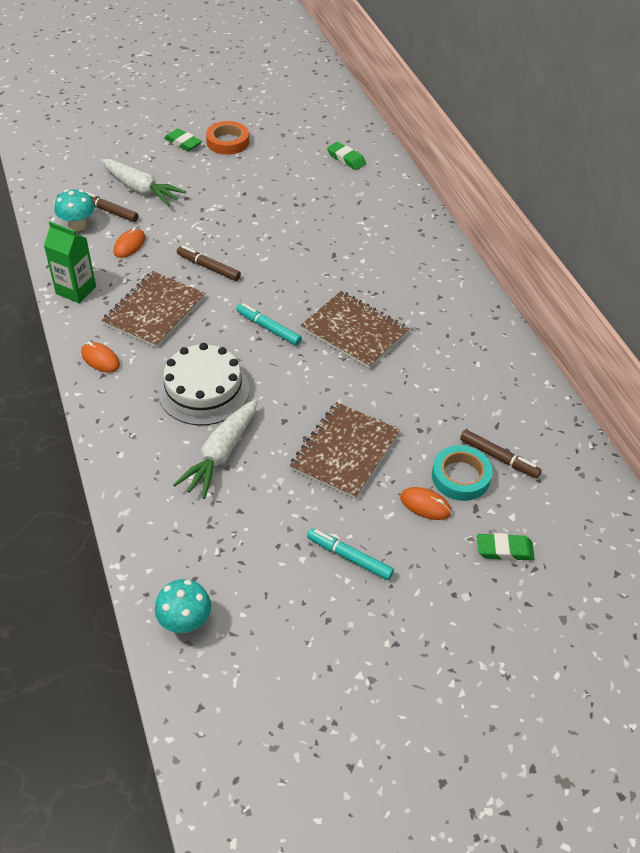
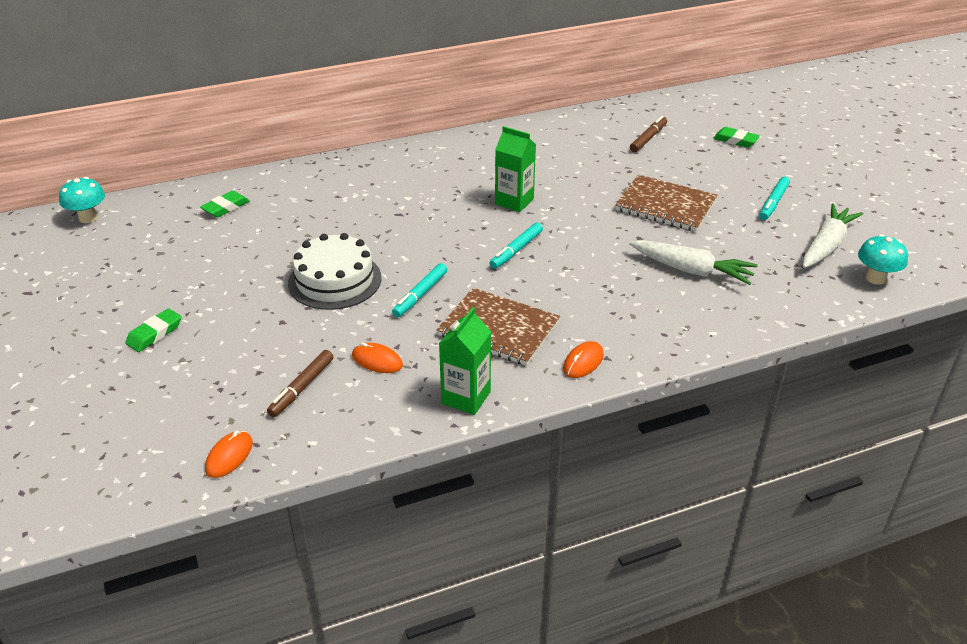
camera: 90 degrees left, 10 degrees down
turquoise mushroom [55,189,95,231] -> turquoise mushroom moved to [59,177,105,223]
white carrot [101,159,186,206] -> white carrot moved to [803,203,863,268]
white cake [158,343,249,425] -> white cake moved to [288,233,382,310]
brown marker [177,246,241,281] -> turquoise marker [392,263,447,317]
orange tape [206,121,249,155] -> none
brown notebook [301,291,409,369] -> green carton [495,126,536,212]
orange mouse [400,487,452,520] -> orange mouse moved to [205,430,253,478]
turquoise tape [432,445,493,501] -> none
green eraser [477,533,535,561] -> green eraser turned 60 degrees counterclockwise [713,127,760,147]

